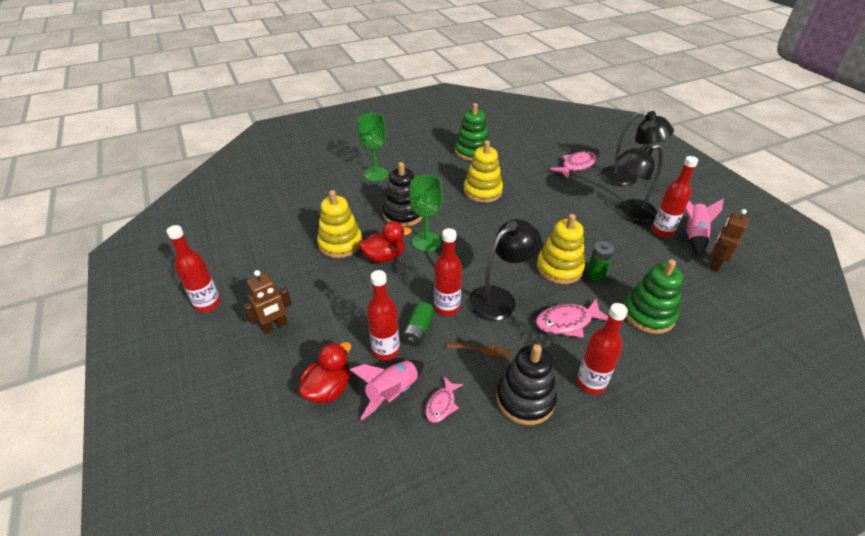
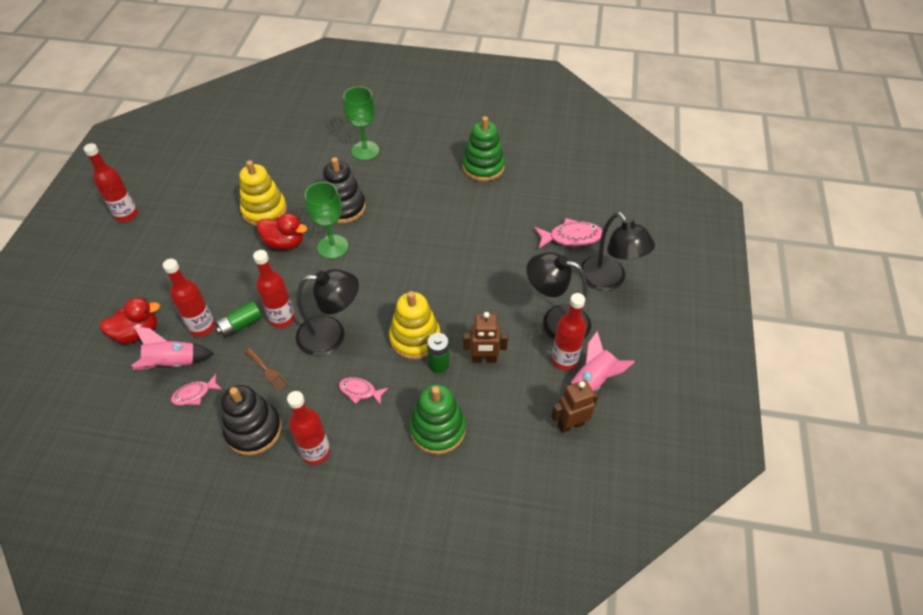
camera: 35 degrees right, 10 degrees up
brown robot [243,270,292,334] -> brown robot moved to [463,312,508,363]
yellow stacking toy [464,140,503,203] -> none
pink fish [535,299,608,338] -> pink fish [339,377,388,405], size x0.61

